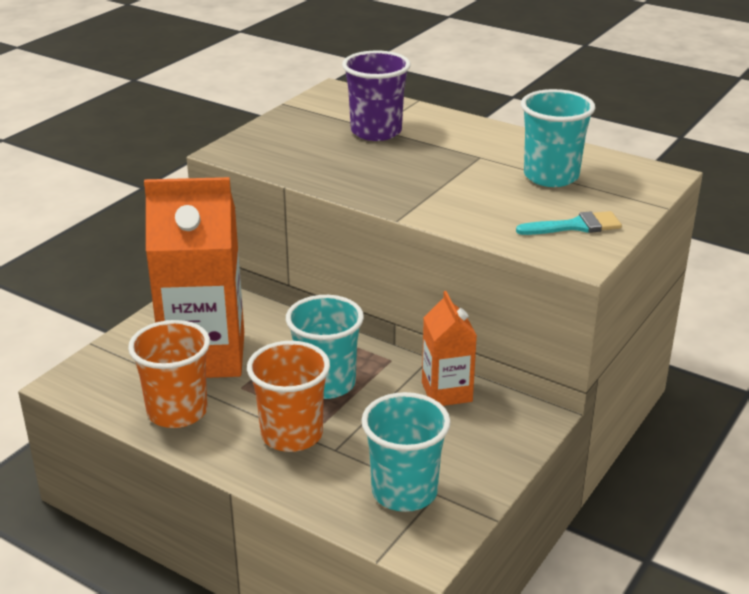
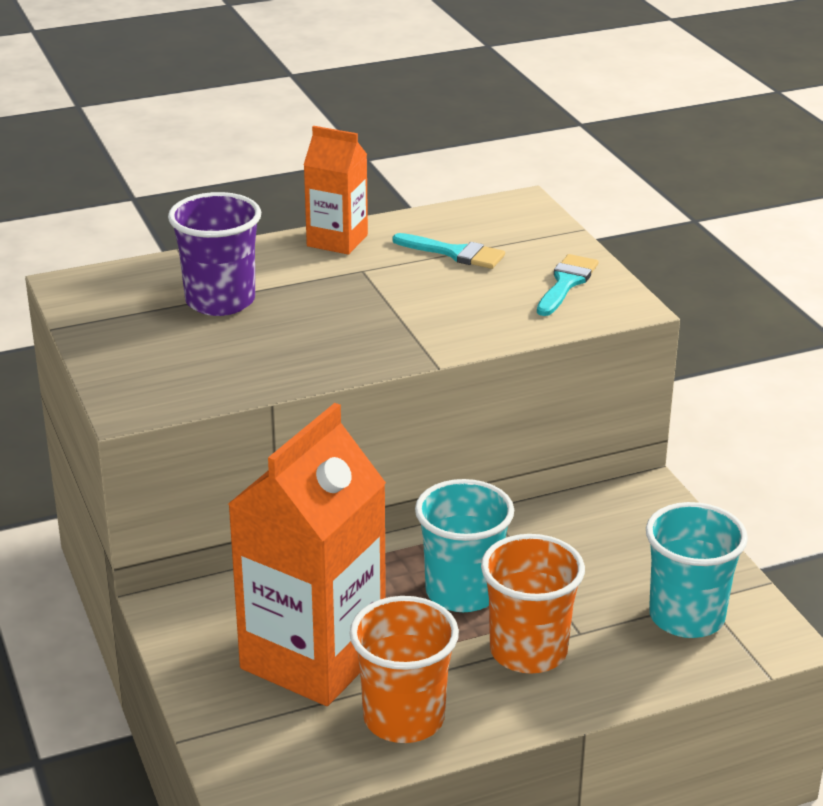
camera: 55 degrees left, 0 degrees up
orange carton [422,291,477,406] -> orange carton moved to [304,126,368,255]
turquoise cup [521,89,595,187] -> turquoise brush [393,233,505,269]

